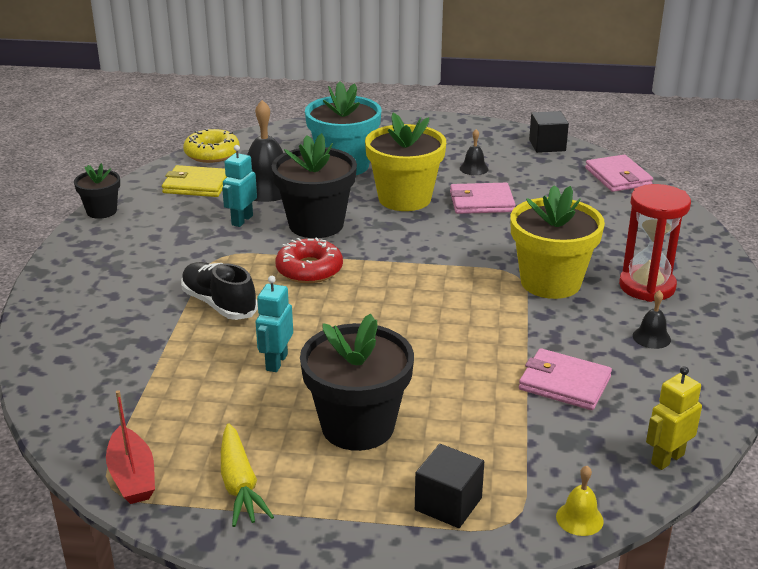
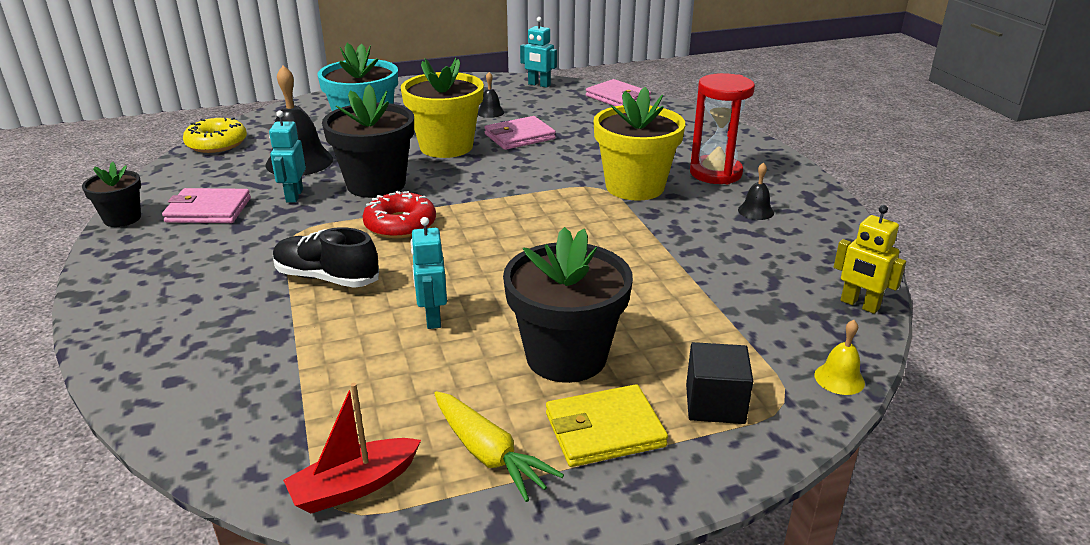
camera: 25 degrees left, 0 degrees up
red boat [106,390,155,504] -> red boat turned 105 degrees clockwise [283,383,421,513]
yellow wallet [162,165,227,197] -> yellow wallet moved to [546,384,668,467]
pink wallet [519,348,612,410] -> pink wallet moved to [162,188,251,223]
black cube [529,111,569,153] -> turquoise robot [520,17,557,88]
yellow robot [646,366,702,470] -> yellow robot turned 75 degrees counterclockwise [834,205,906,314]

